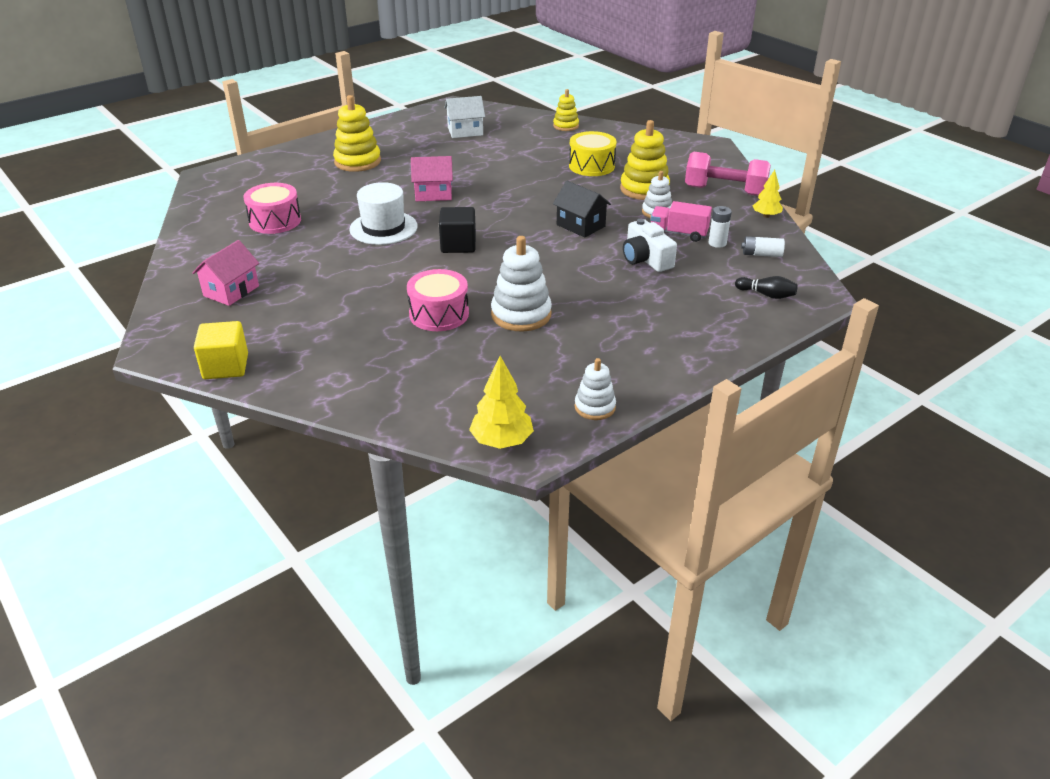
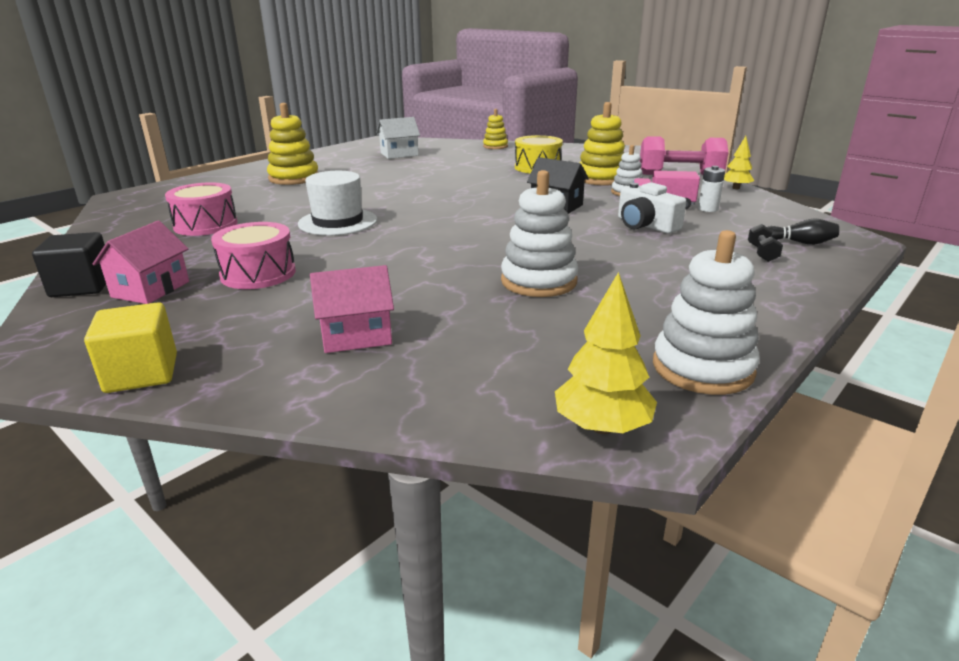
camera: 10 degrees left, 10 degrees down
pink drum [407,269,469,331] -> pink drum moved to [211,222,296,289]
pink house [411,156,453,201] -> pink house moved to [310,265,394,353]
black cube [439,207,476,253] -> black cube moved to [32,232,106,297]
white stacking toy [575,358,616,420] -> white stacking toy [653,230,760,395], size x1.68
white battery [741,236,785,257] -> none
none -> black dumbbell [748,224,783,262]

